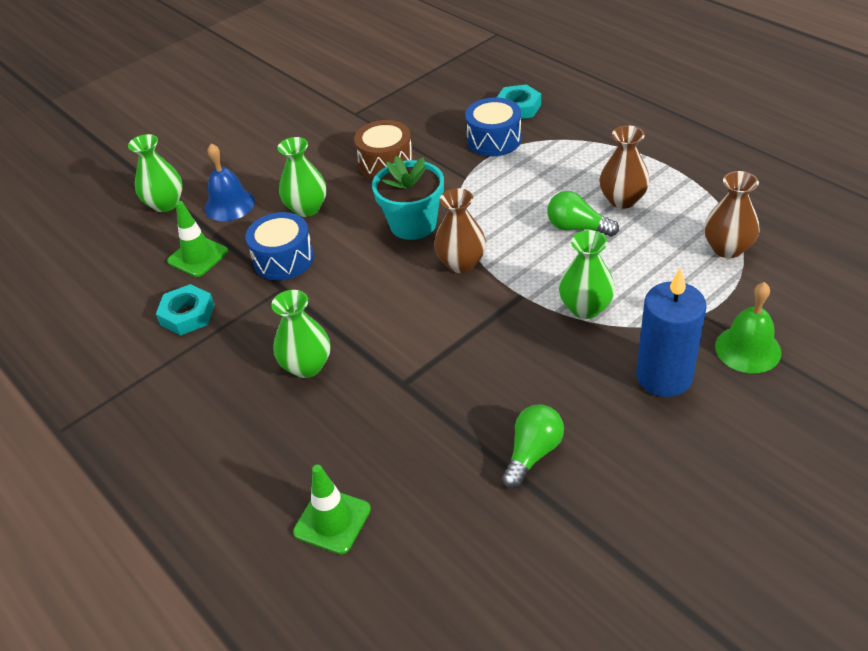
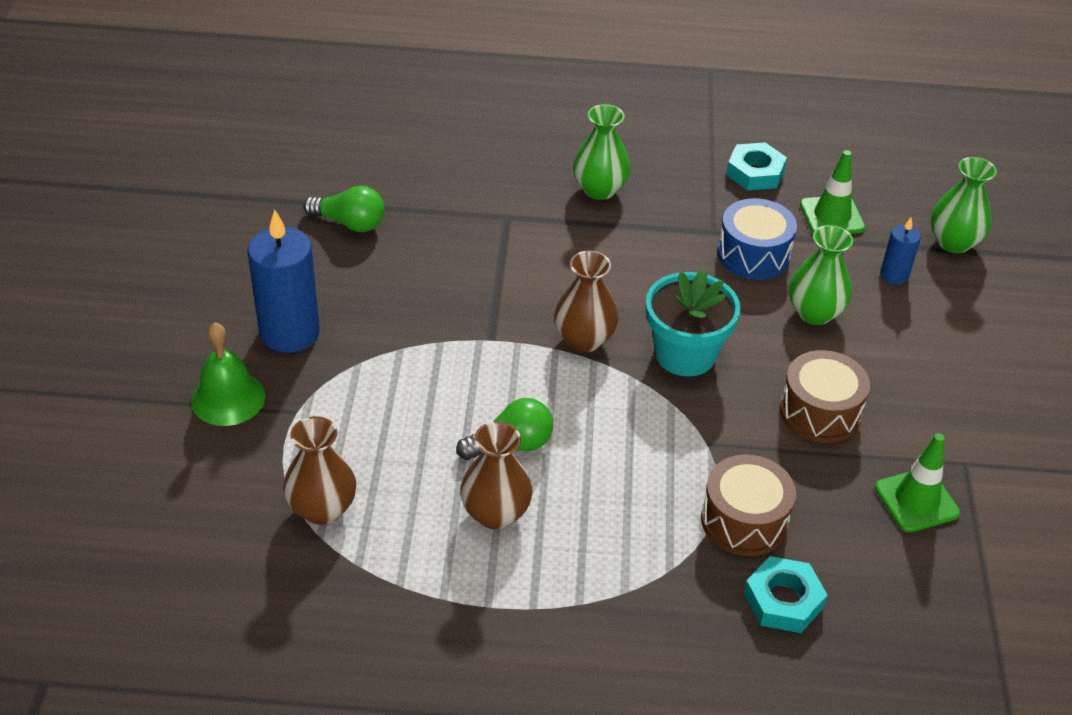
camera: 130 degrees right, 0 degrees up
blue bell [205,143,255,221] -> blue candle [880,217,921,284]
green traffic cone [293,464,371,554] -> green traffic cone moved to [875,433,960,532]
blue drum [465,97,521,156] -> brown drum [701,455,796,556]
green light bulb [502,404,564,489] -> green light bulb turned 60 degrees counterclockwise [303,186,385,232]
green vase [559,230,615,319] -> none

